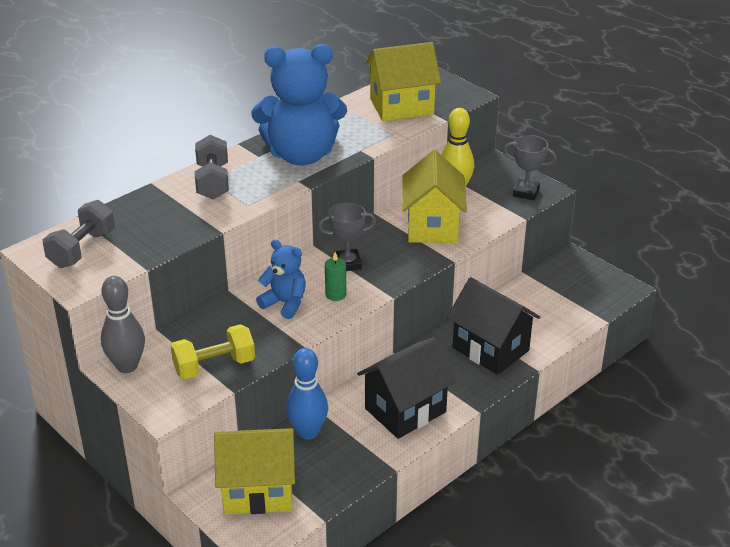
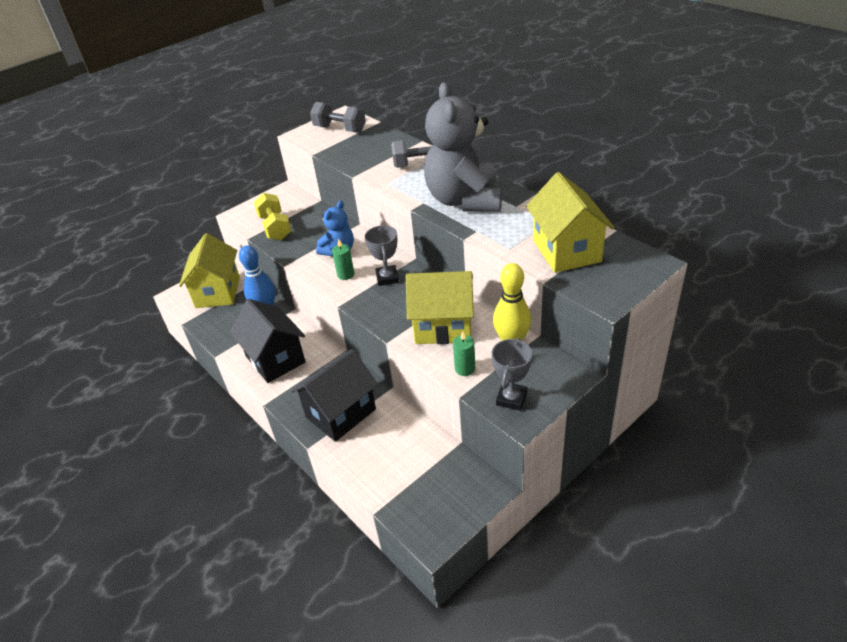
camera: 95 degrees right, 5 degrees up
grey bowling pin [101,276,145,373] -> none
blue teddy bear [251,44,347,165] -> grey teddy bear [424,82,502,212]
none -> green candle [453,331,475,376]

